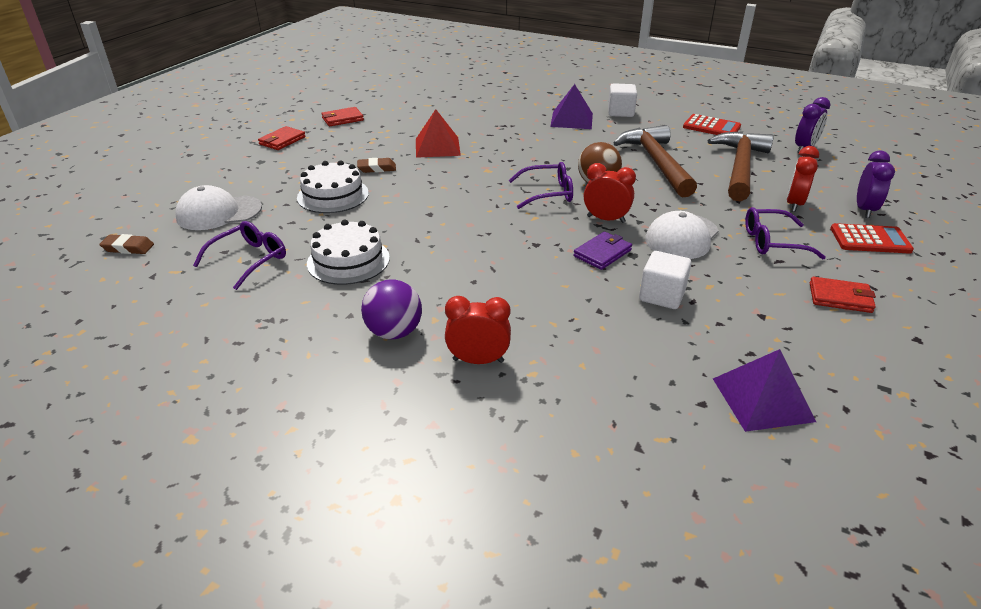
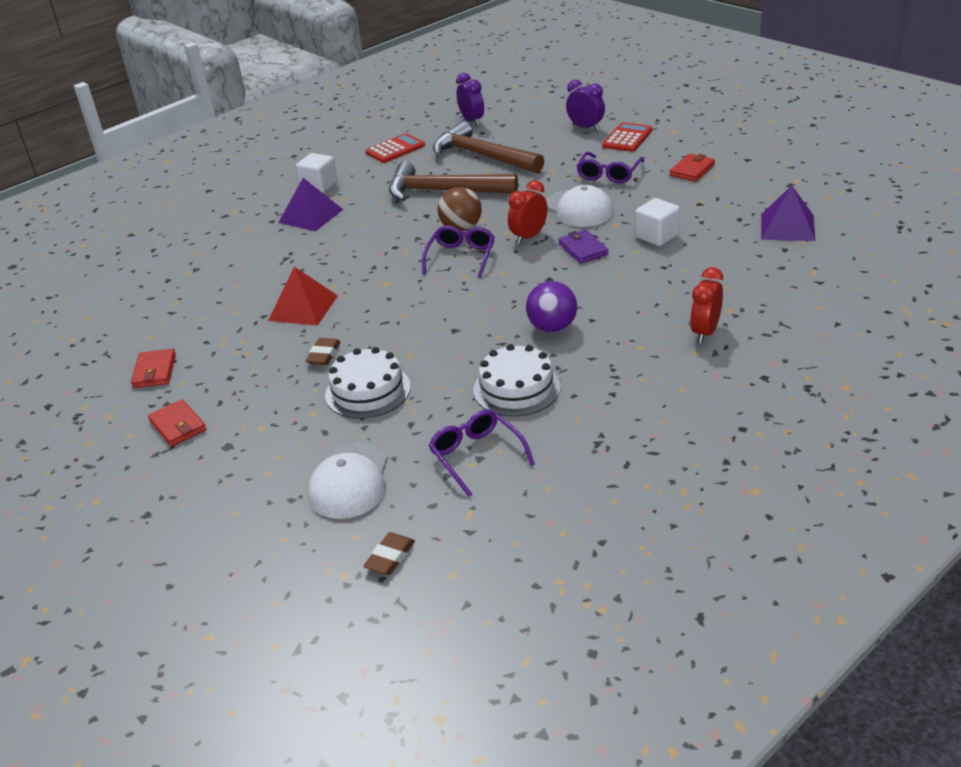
camera: 65 degrees left, 0 degrees up
purple ball [361,279,422,339] -> purple ball moved to [526,281,577,333]
red clock [787,146,819,212] -> none

